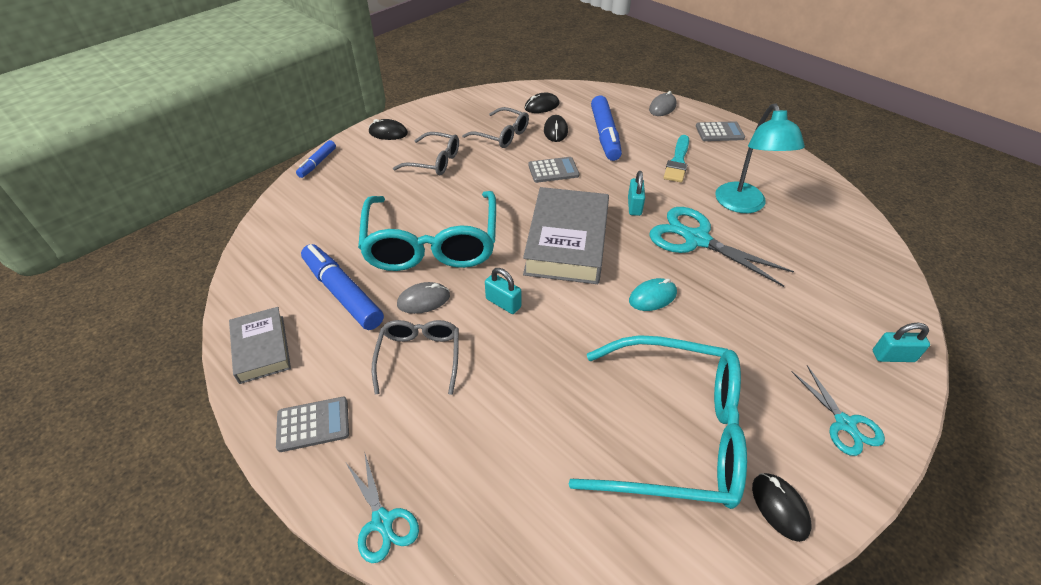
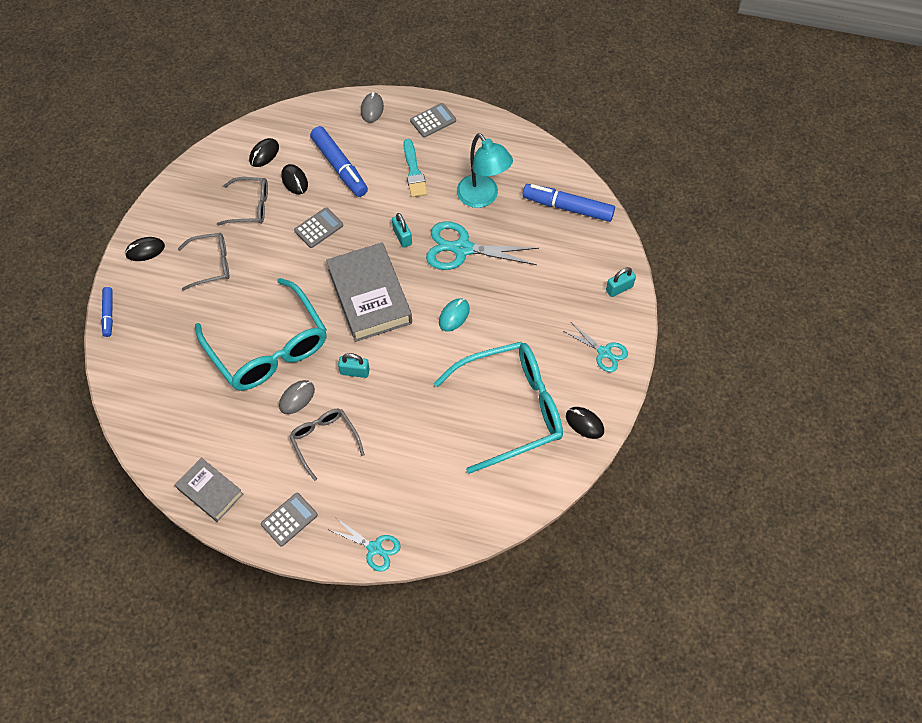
camera: 30 degrees left, 15 degrees up
blue marker [301,244,384,330] -> blue marker moved to [522,184,615,222]

